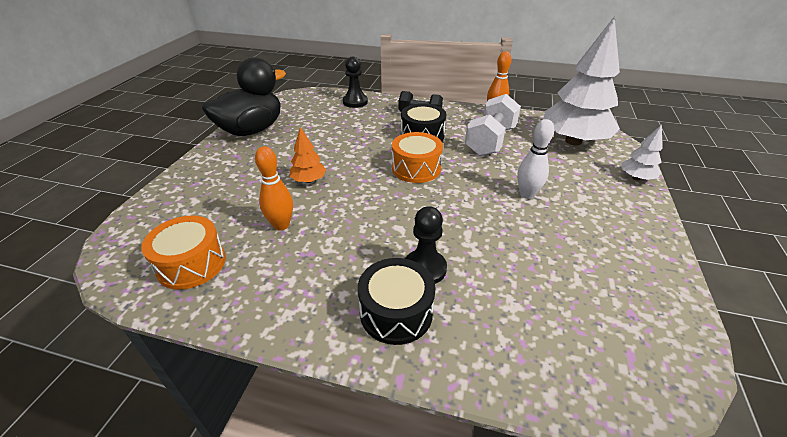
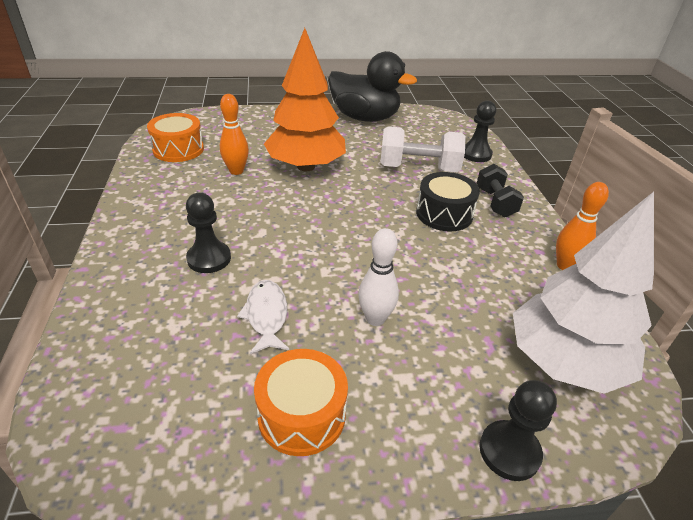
camera: 65 degrees right, 0 degrees up
orange tree [289,127,326,183] -> orange tree [264,28,346,171], size x2.22
black drum [358,258,436,345] -> none
orange drum [392,132,443,183] -> orange drum moved to [254,349,348,456]
white dumbbell [465,94,521,156] -> white dumbbell moved to [380,126,466,172]
white tree [621,125,663,181] -> black pawn [479,380,557,481]
none -> white fish [237,280,289,354]

